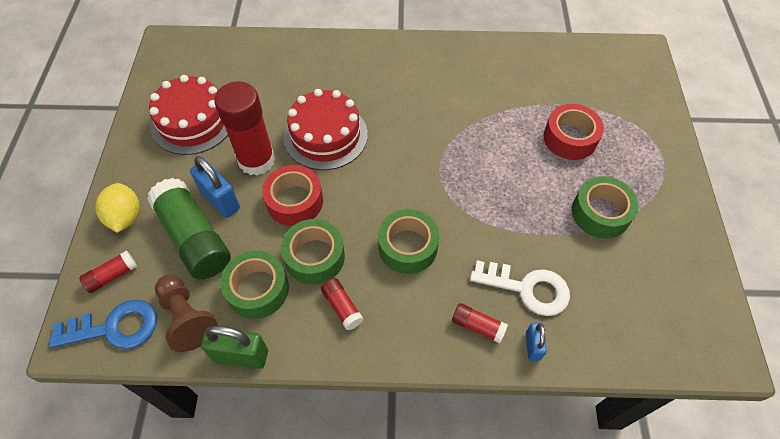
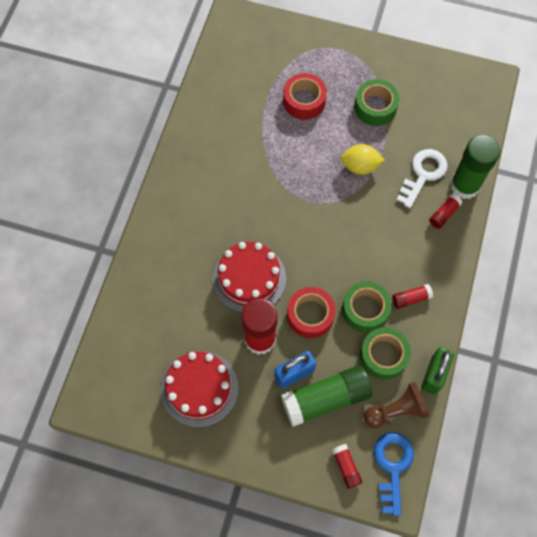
camera: 75 degrees left, 10 degrees up
yellow lemon [95,183,140,233] -> yellow lemon moved to [341,144,384,175]
green tape [378,209,439,274] -> none
blue padlock [526,323,547,361] -> green glue stick [450,135,500,199]

